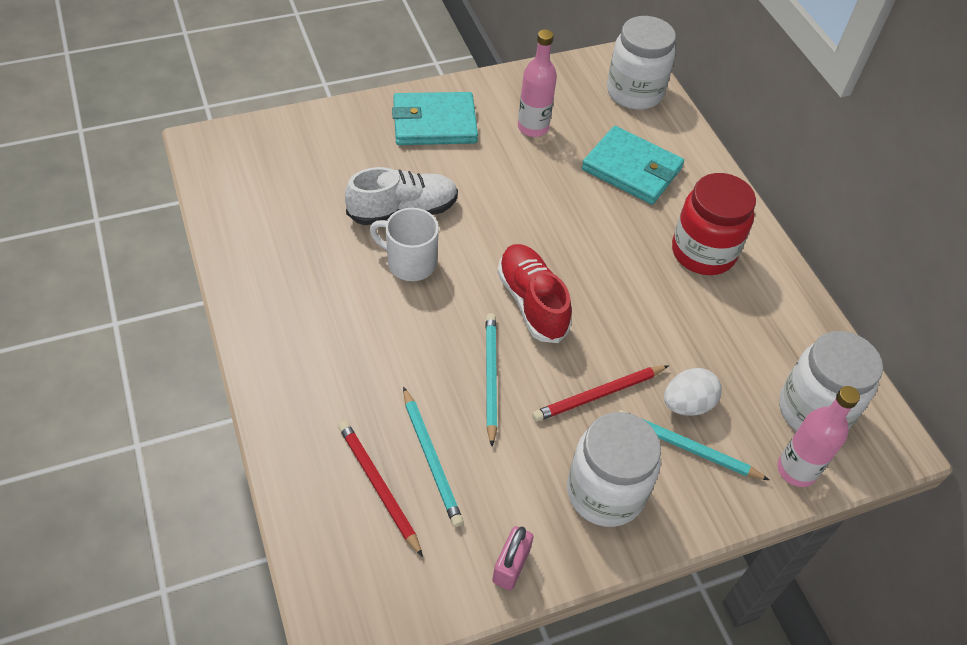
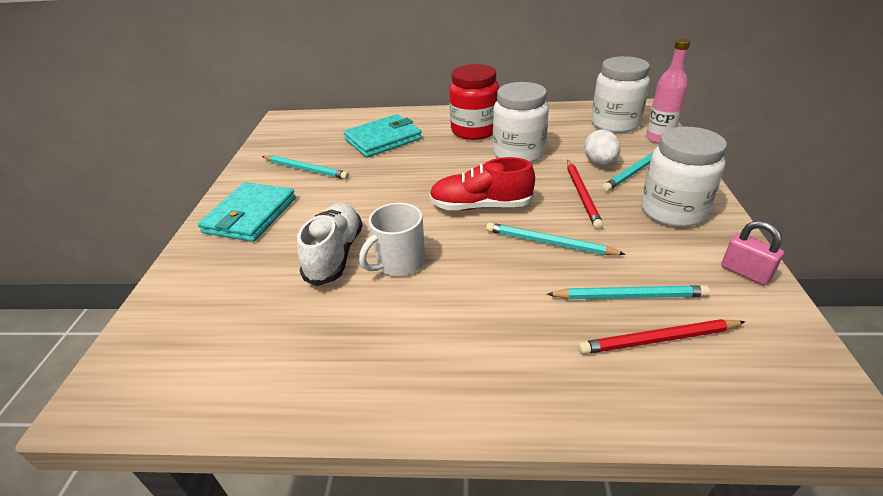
camera: 60 degrees left, 15 degrees down
pink bottle [518,29,557,137] -> turquoise pencil [262,155,349,179]
white jar [607,16,676,110] -> white jar moved to [493,82,549,163]

